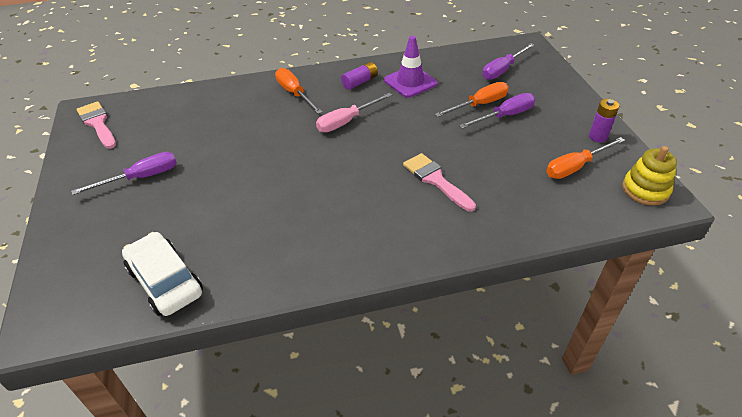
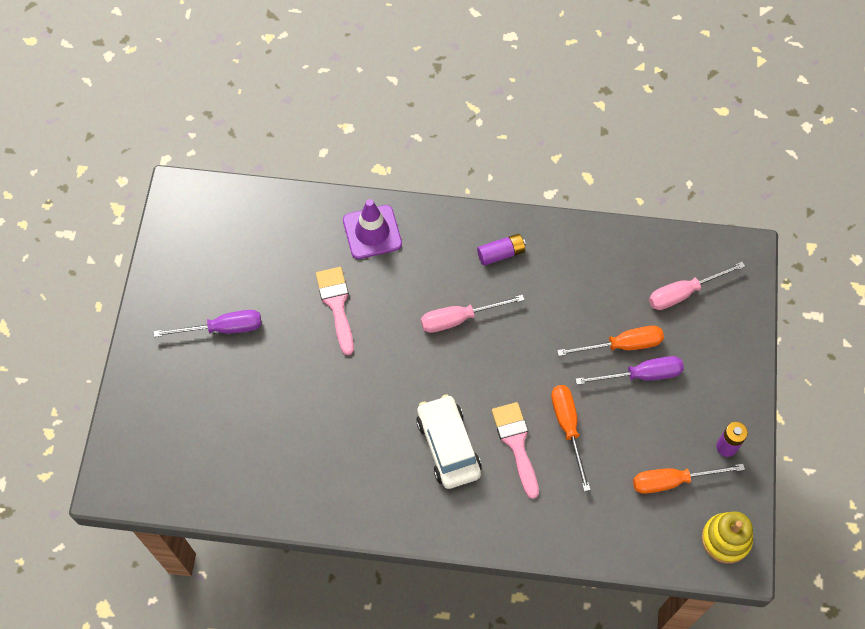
camera: 20 degrees right, 20 degrees up
pink brush [77,102,116,149] -> pink brush moved to [316,267,354,355]
white car [122,232,203,316] -> white car moved to [416,394,482,489]
orange screwdriver [275,68,322,114] -> orange screwdriver moved to [551,385,591,491]
purple traffic cone [384,36,438,98] -> purple traffic cone moved to [343,199,402,259]
purple screwdriver [482,43,535,80] -> pink screwdriver [649,262,745,310]

